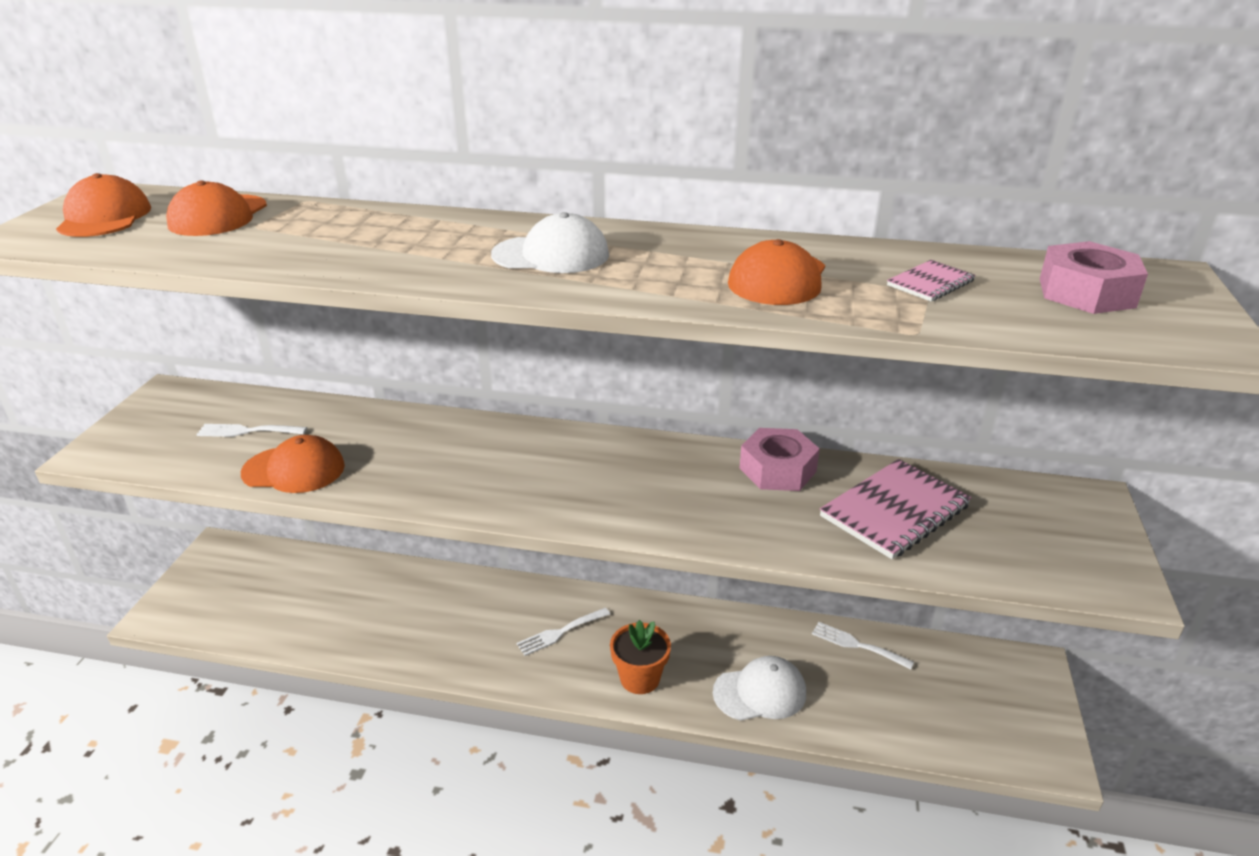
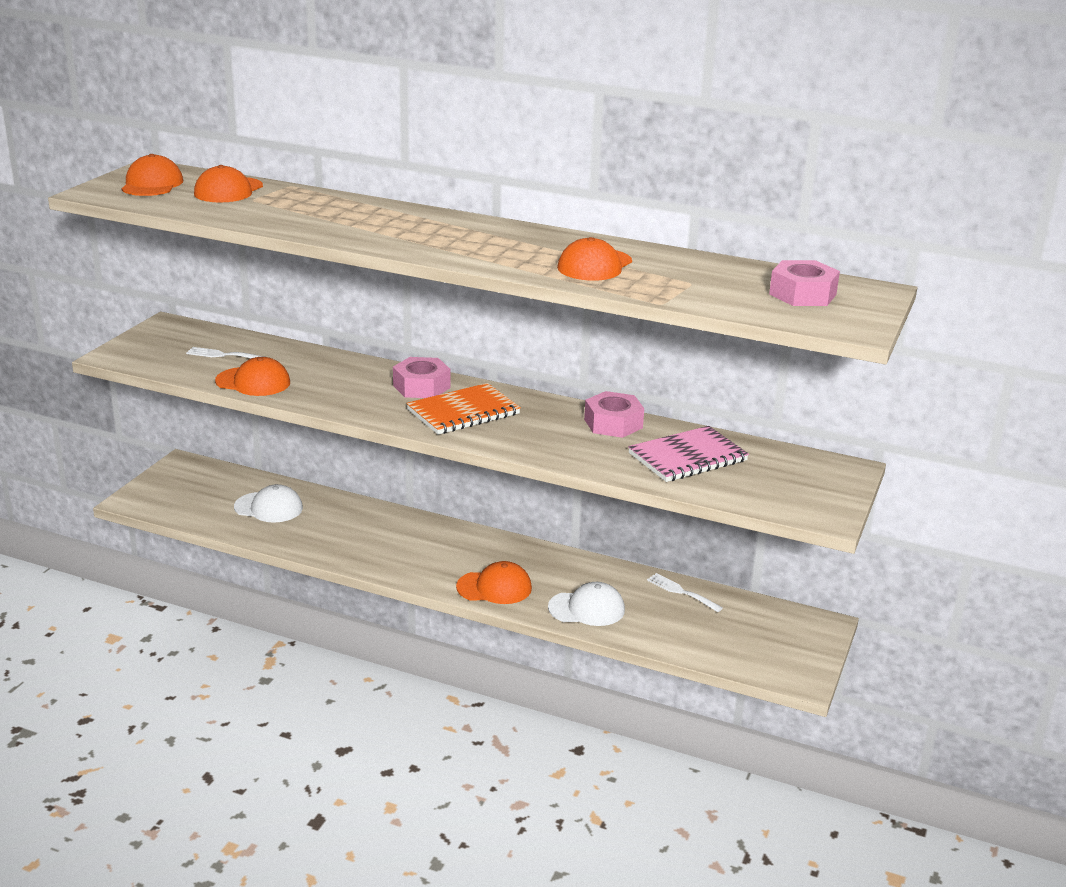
camera: 10 degrees right, 5 degrees down
white cap [491,212,609,273] -> white cap moved to [234,484,303,523]
white fork [516,608,610,656] -> none
orange flower pot [610,620,671,694] -> orange cap [456,561,532,604]
pink notebook [887,260,976,302] -> none
none -> pink nut [393,357,450,398]
none -> orange notebook [406,383,521,435]

